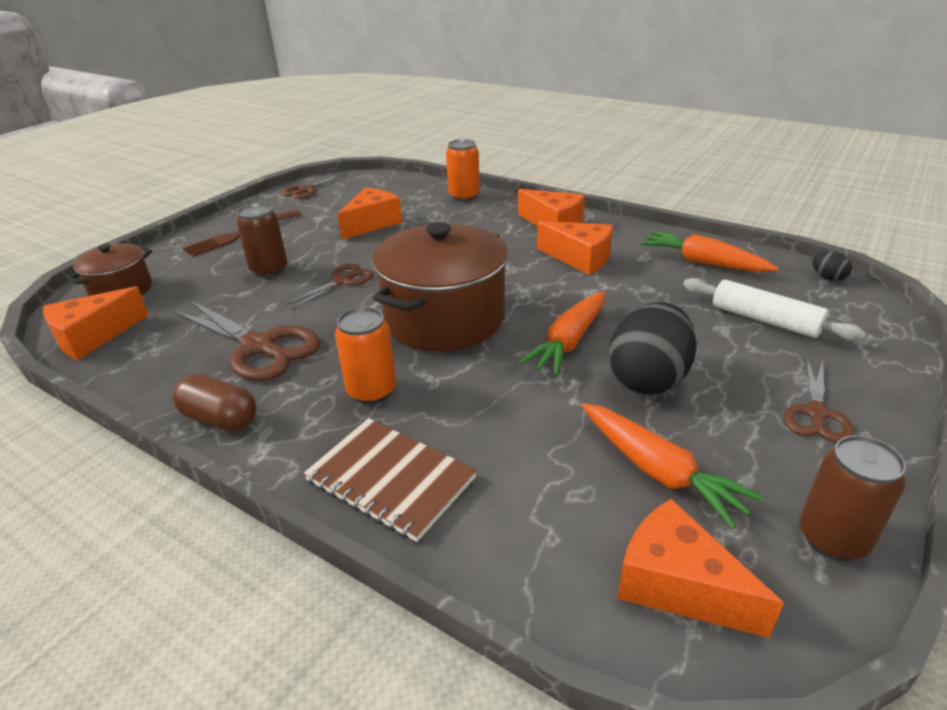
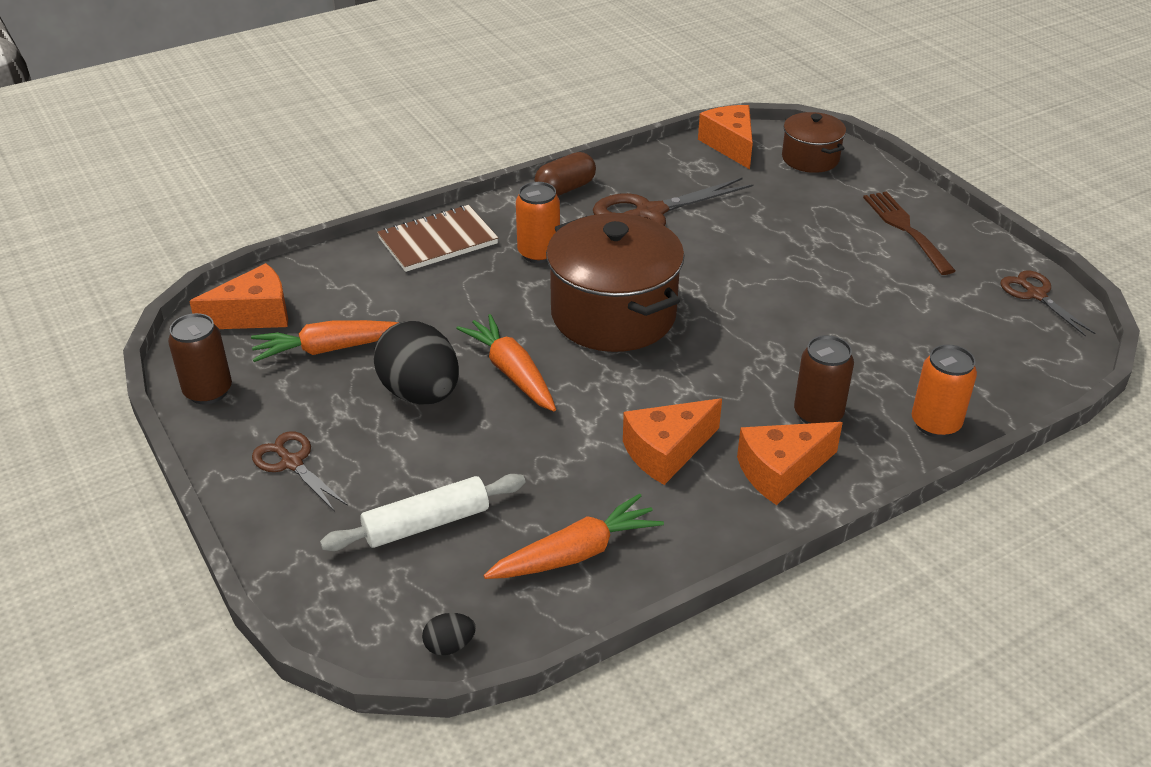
camera: 115 degrees right, 5 degrees up
brown can [236,203,287,278] -> brown can moved to [794,335,854,424]
brown scissors [284,263,374,310] -> none
orange cheese [337,187,402,240] -> none

